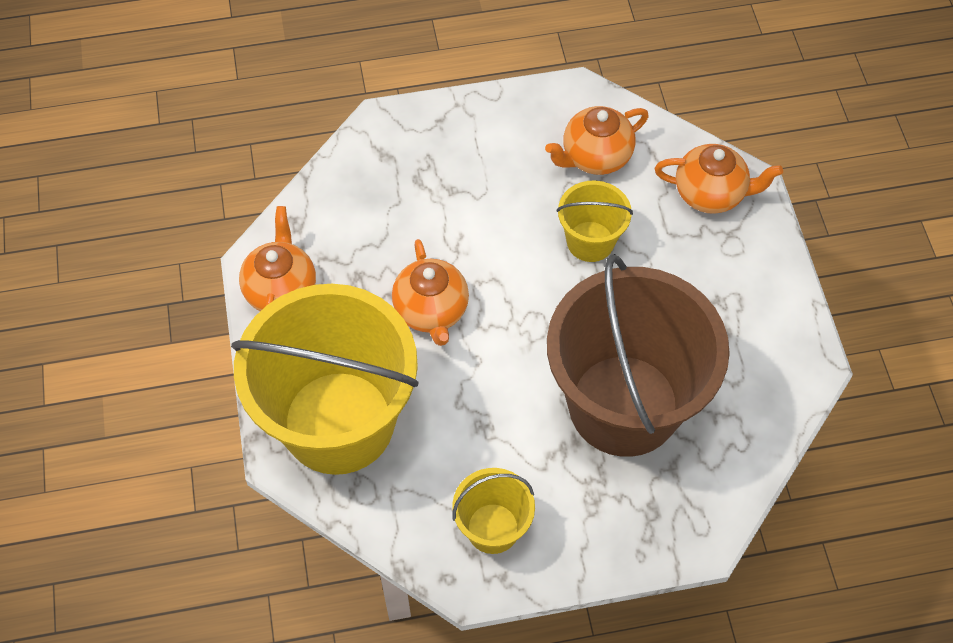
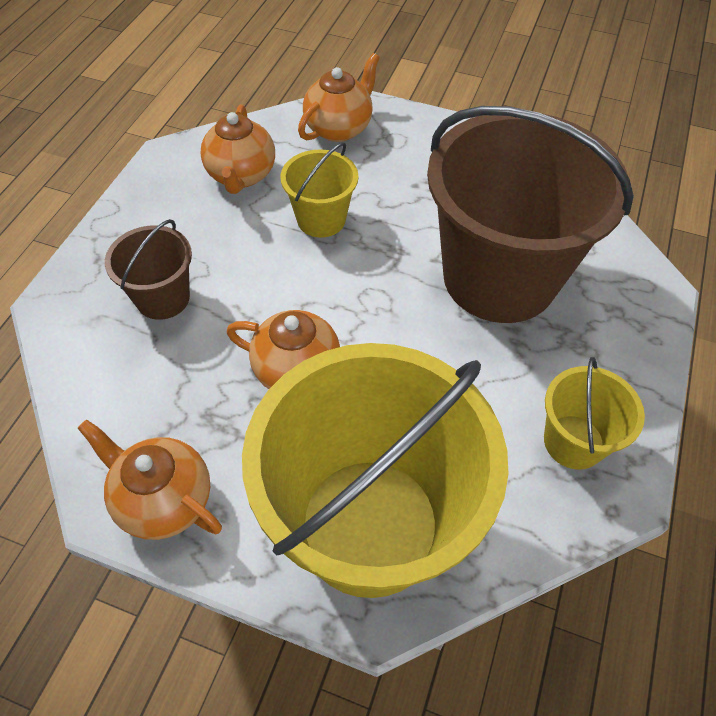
camera: 60 degrees left, 5 degrees down
none -> brown bucket [105,219,192,320]

